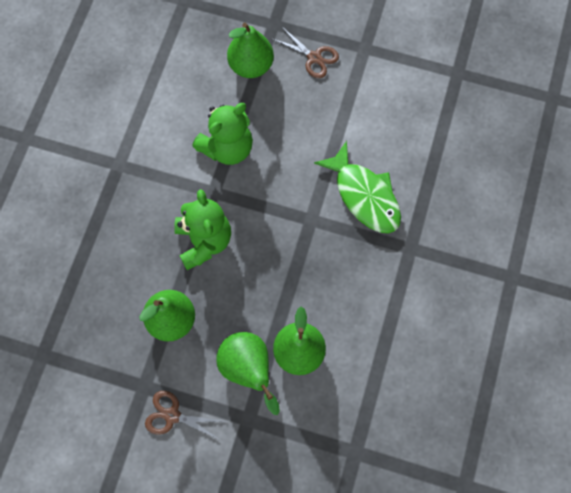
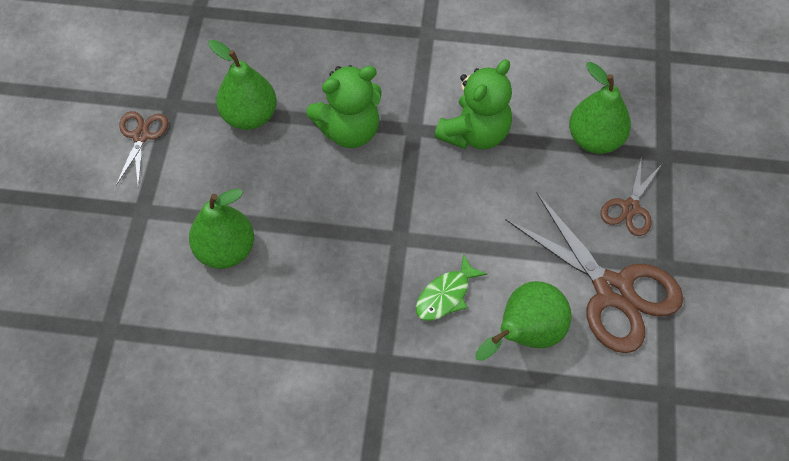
camera: 80 degrees right, 10 degrees down
green teddy bear [192,103,253,165] -> green teddy bear turned 90 degrees counterclockwise [434,59,512,149]
green pear [216,332,280,415] -> green pear moved to [475,281,572,361]
green fish [314,141,401,233] -> green fish [416,254,487,321], size x0.59
none -> brown scissors [505,193,684,353]

